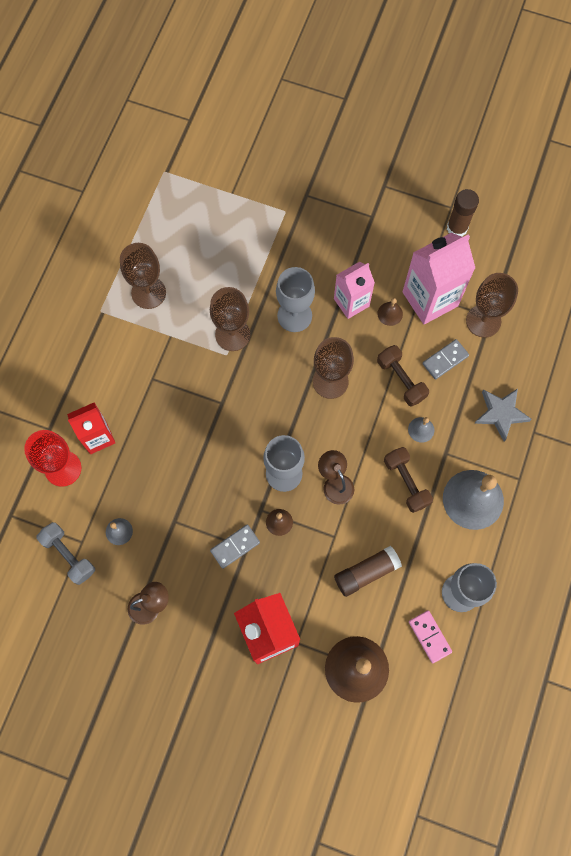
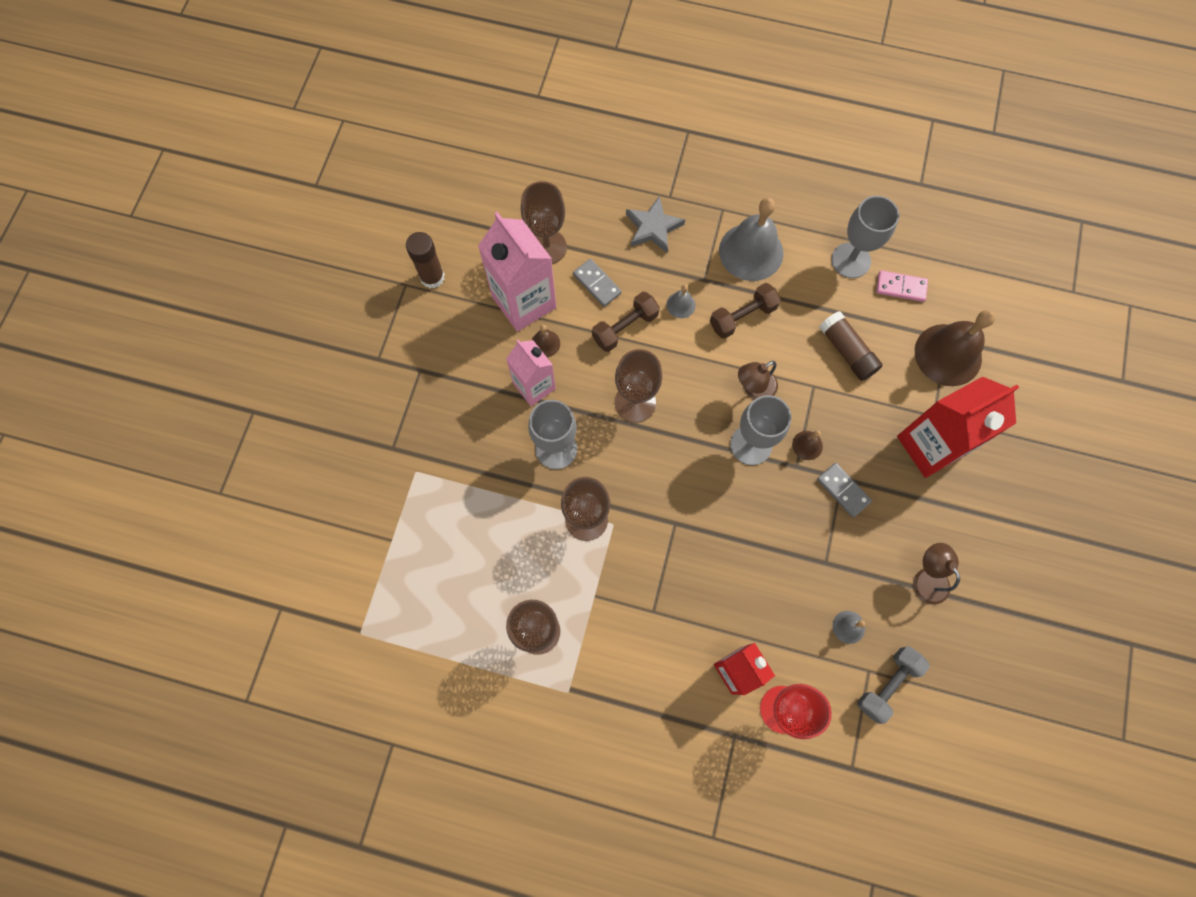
camera: 95 degrees left, 0 degrees up
pink domino [409,610,452,663] -> pink domino turned 45 degrees clockwise [876,270,928,302]

